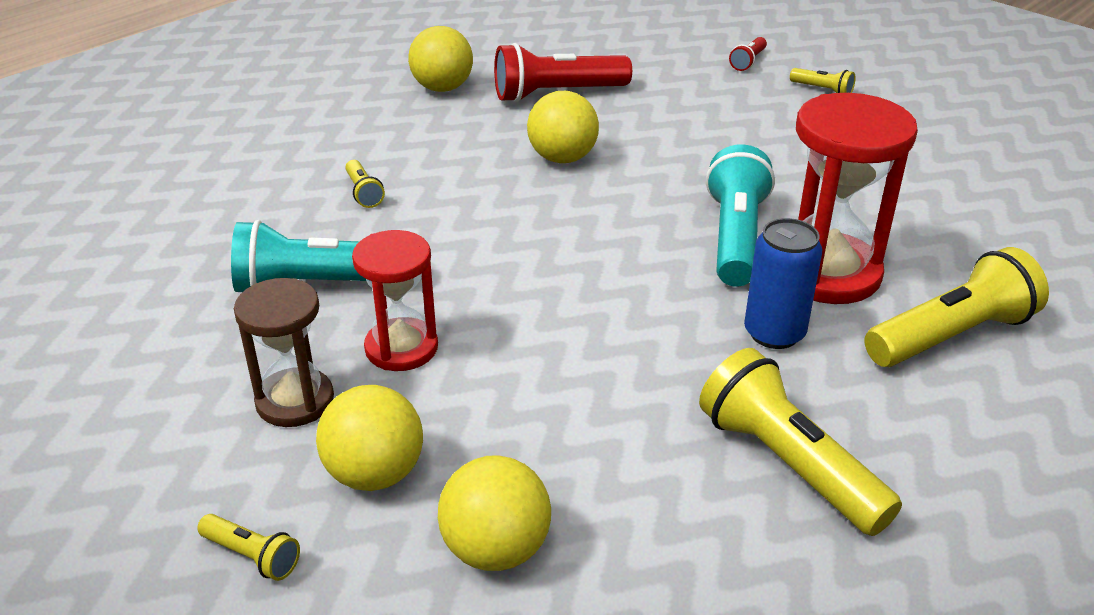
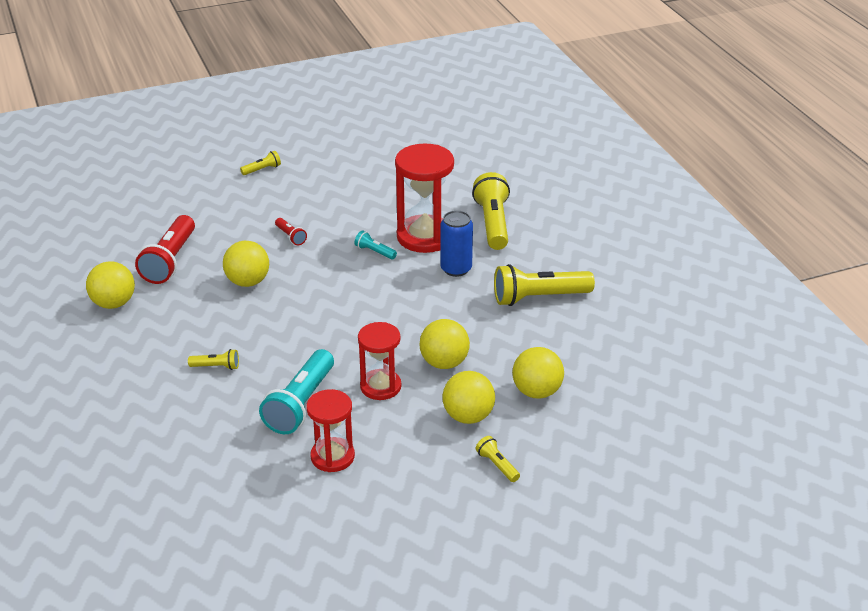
camera: 65 degrees left, 0 degrees up
yellow flashlight [197,514,300,581] -> yellow flashlight turned 90 degrees counterclockwise [476,436,520,482]
brown hourglass [234,278,334,427] -> none
turquoise flashlight [706,144,775,287] -> turquoise flashlight [354,230,397,259], size x0.47
red flashlight [729,37,767,71] -> red flashlight moved to [275,218,307,245]
none -> red hourglass [306,389,355,472]
none -> yellow ball [419,319,470,369]

